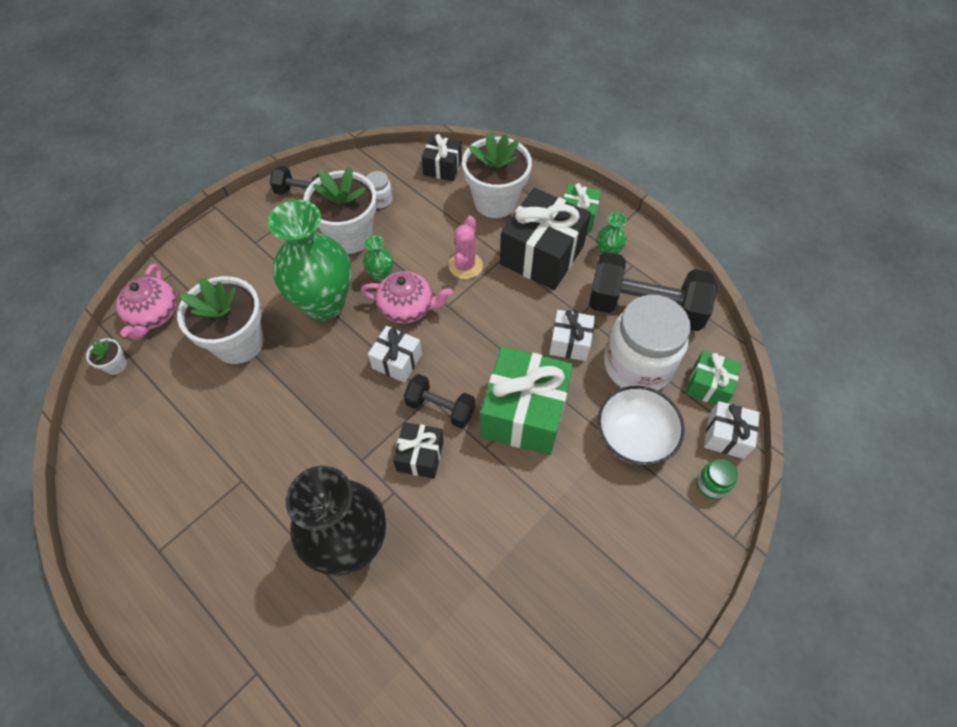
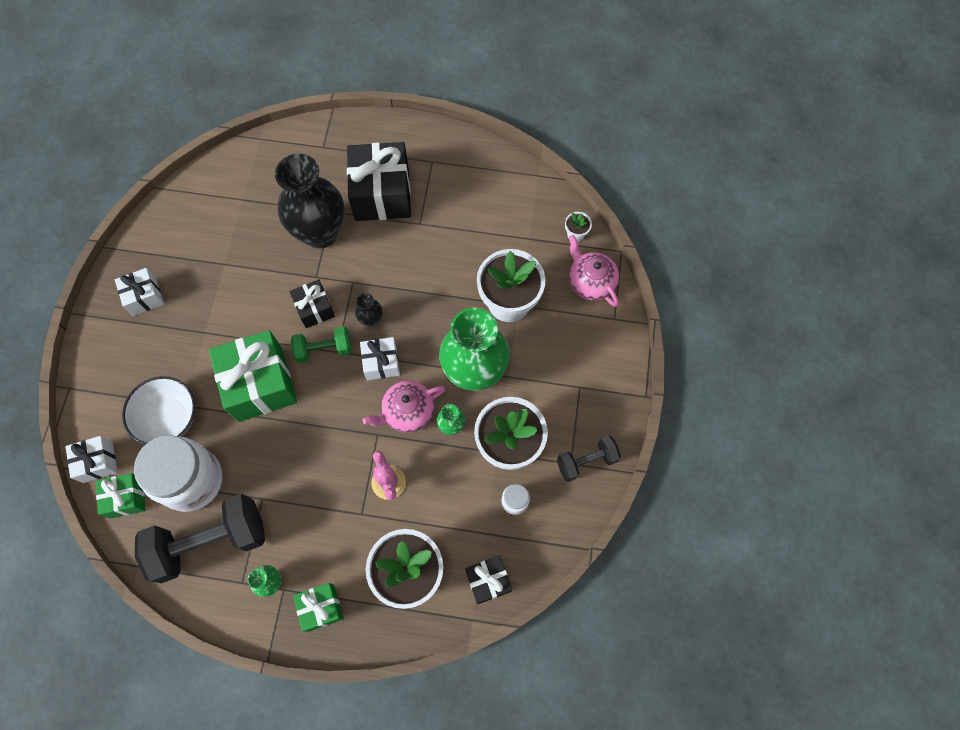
camera: 145 degrees right, 10 degrees up
black dumbbell [404,374,475,428] -> green dumbbell [291,326,352,363]
black gift [500,188,591,290] -> black gift moved to [347,142,411,221]
white gift [549,310,595,361] -> white gift moved to [115,268,164,316]
green jar [696,459,738,499] -> none
none -> black vase [355,293,383,327]

